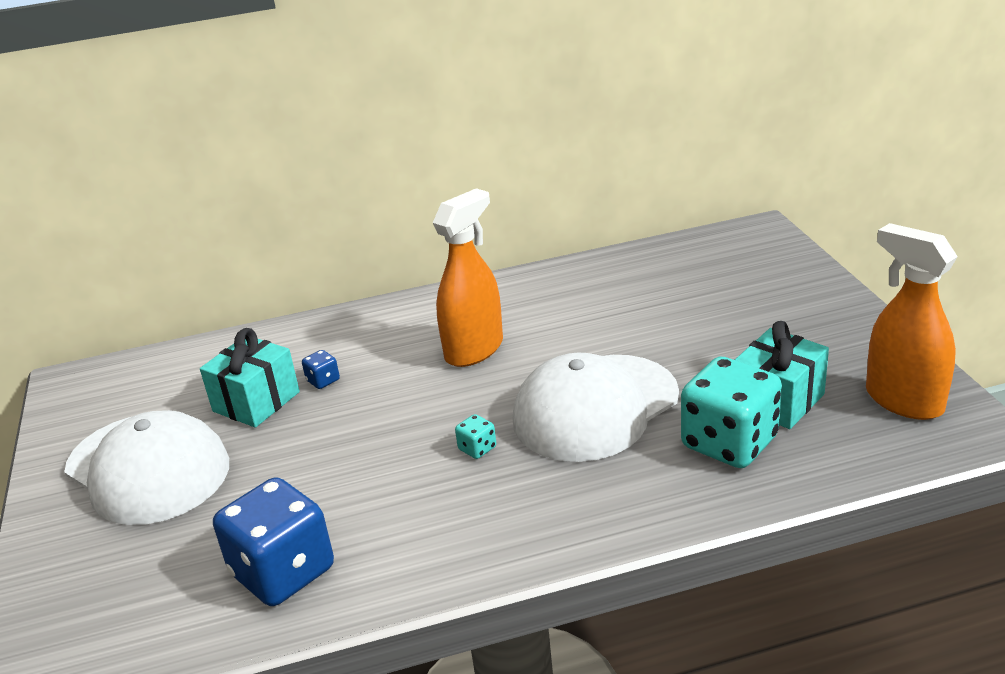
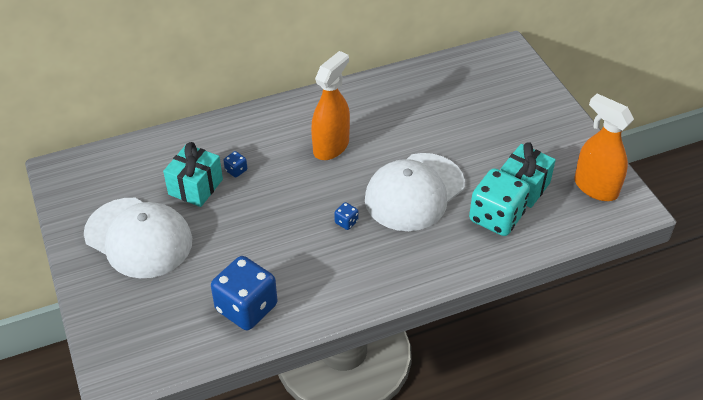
camera: 10 degrees left, 15 degrees up
turquoise dice [455,414,496,459] -> blue dice [334,202,358,230]

